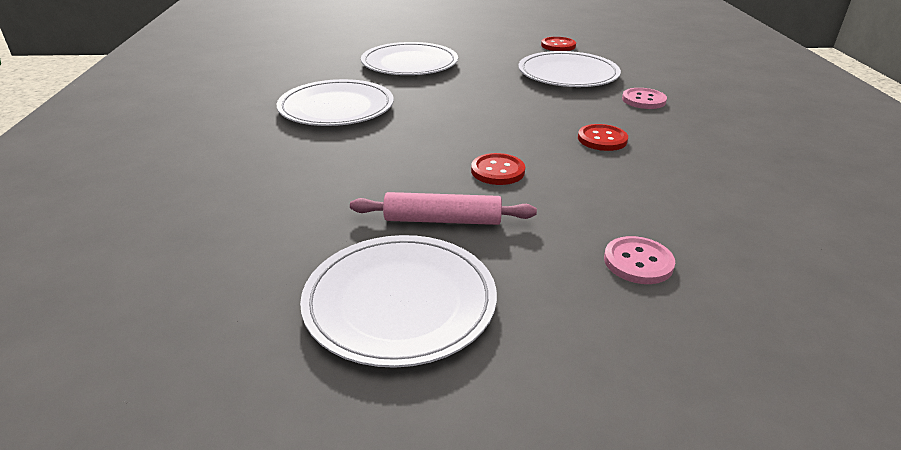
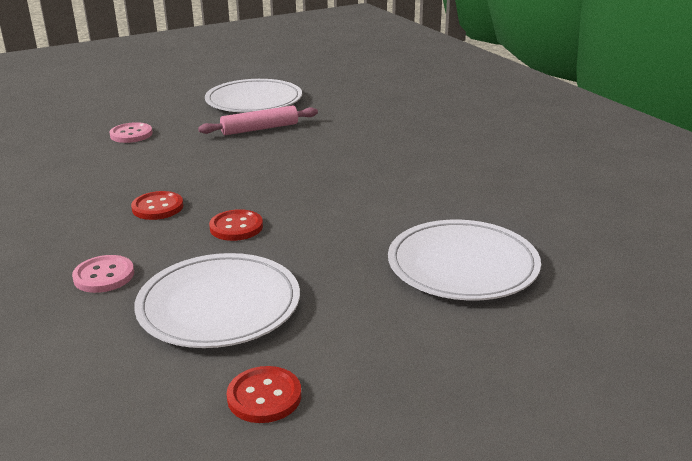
camera: 155 degrees right, 5 degrees down
white plate [277,79,394,126] -> none
red button [471,153,525,185] -> red button moved to [209,209,263,241]

